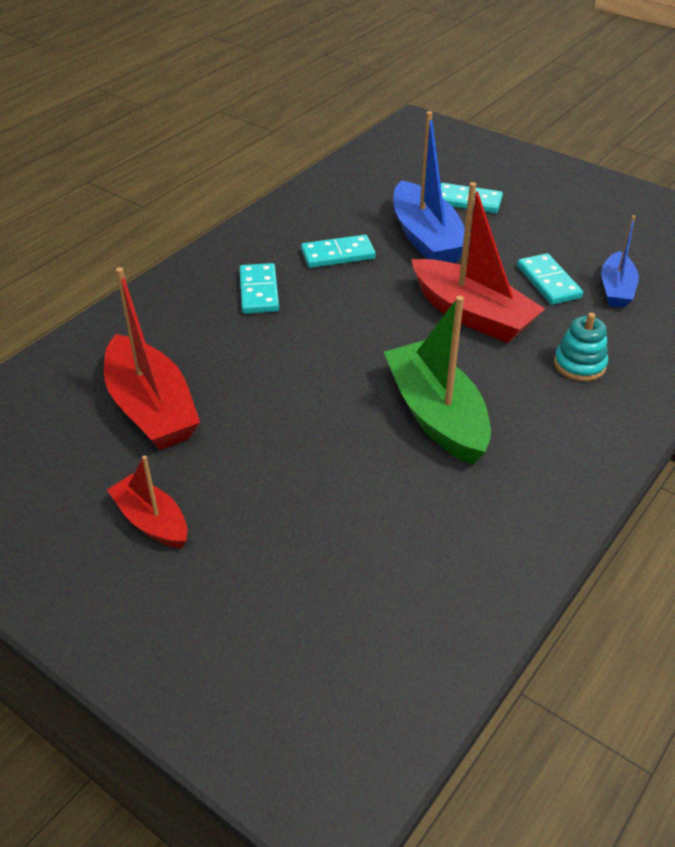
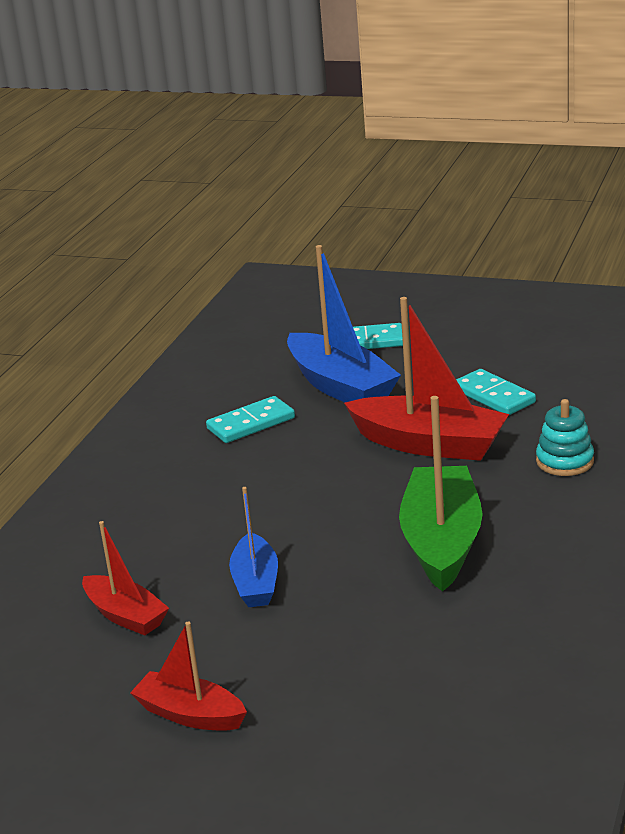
camera: 15 degrees left, 15 degrees down
red boat [104,267,200,450] -> red boat [82,521,169,636], size x0.58
turquoise domino [239,263,279,314] -> none
green boat [384,296,491,465] -> green boat turned 45 degrees clockwise [399,396,483,592]
blue boat [601,215,639,308] -> blue boat moved to [229,487,278,607]

